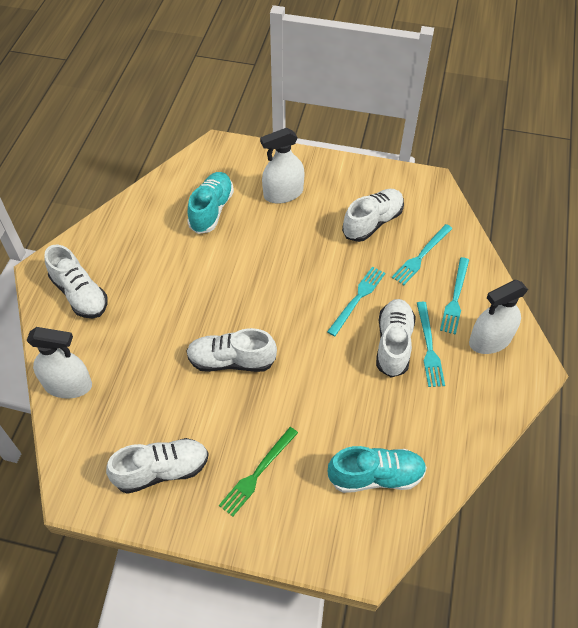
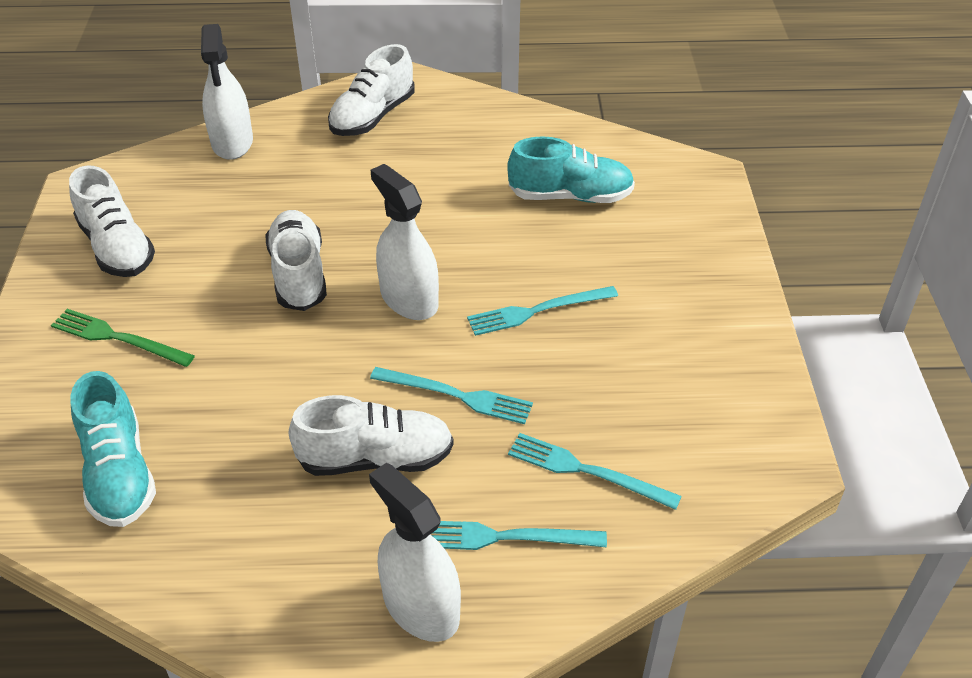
camera: 75 degrees right, 10 degrees down
white spray bottle [260,128,305,203] -> white spray bottle moved to [371,164,439,320]
white shoe [342,189,404,242] -> none
turquoise fork [417,302,445,387] -> turquoise fork moved to [467,286,618,336]

